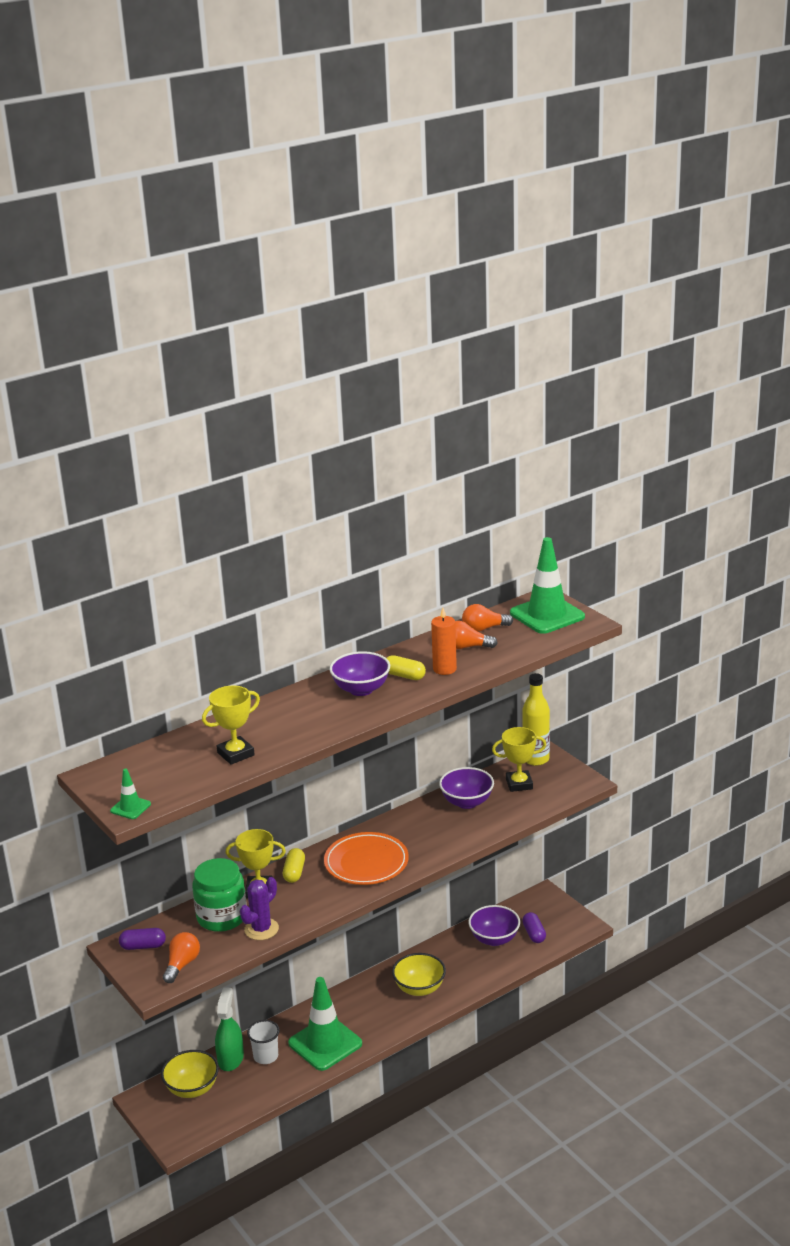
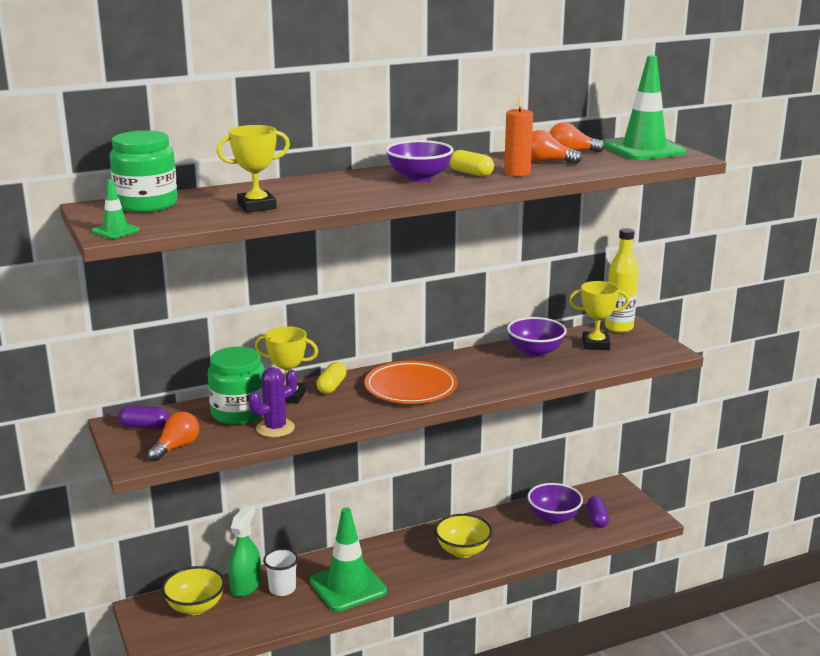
camera: 10 degrees right, 5 degrees down
none -> green jar [110,130,178,213]

